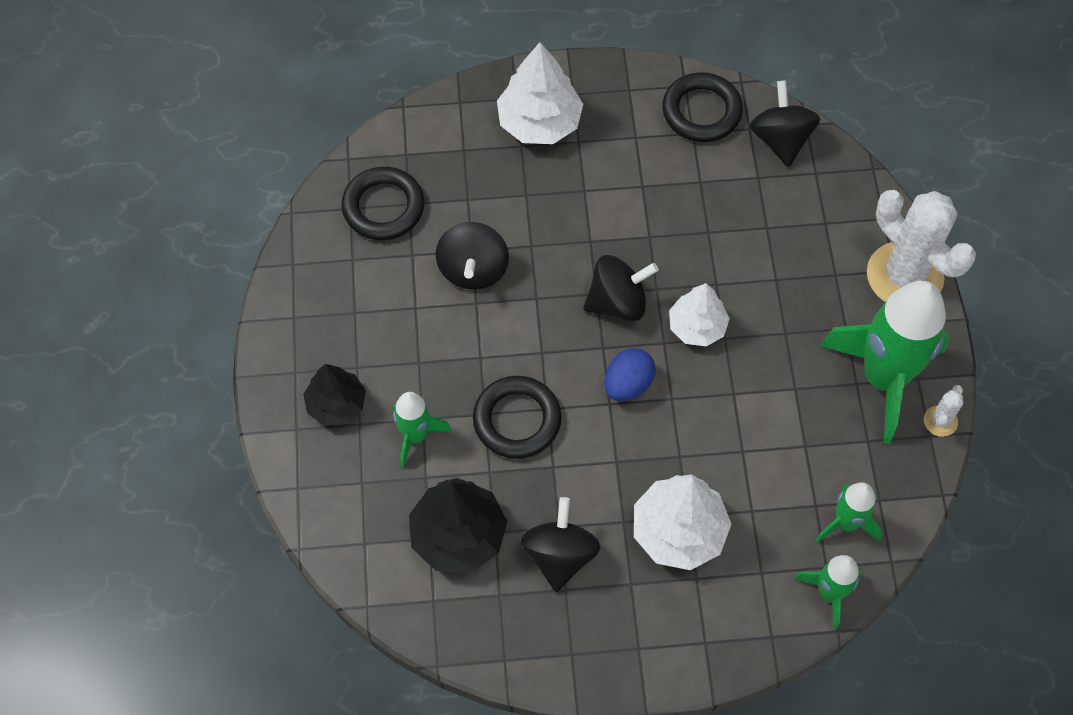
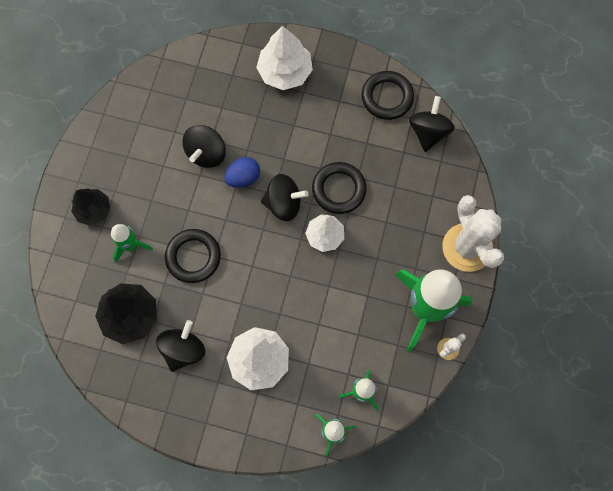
camera: 20 degrees right, 10 degrees up
black ring [341,166,425,240] -> black ring moved to [312,162,367,214]
blue egg [604,348,656,401] -> blue egg moved to [225,157,260,188]

